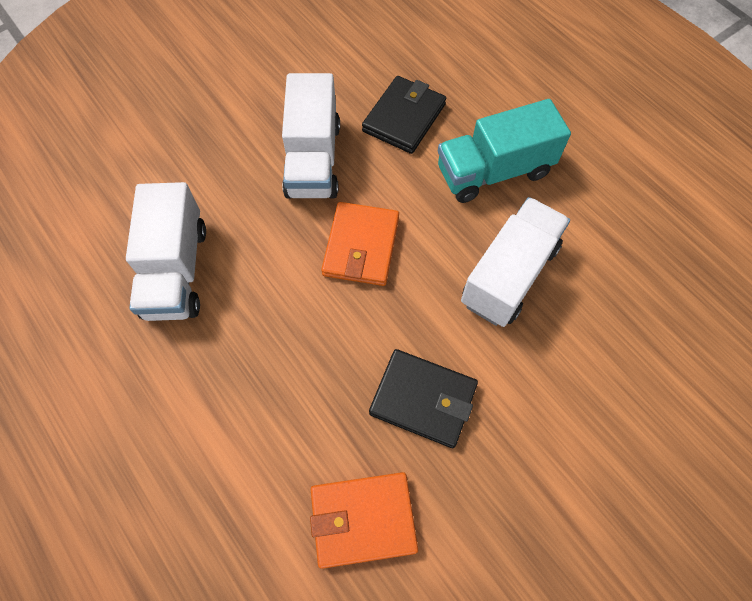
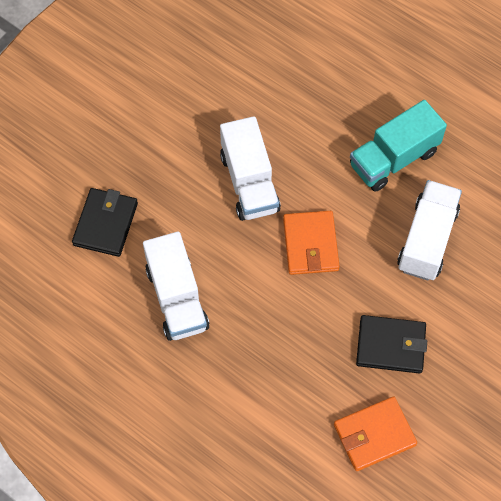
camera: 15 degrees left, 0 degrees up
black wallet [362,76,446,154] -> black wallet moved to [72,188,138,257]

